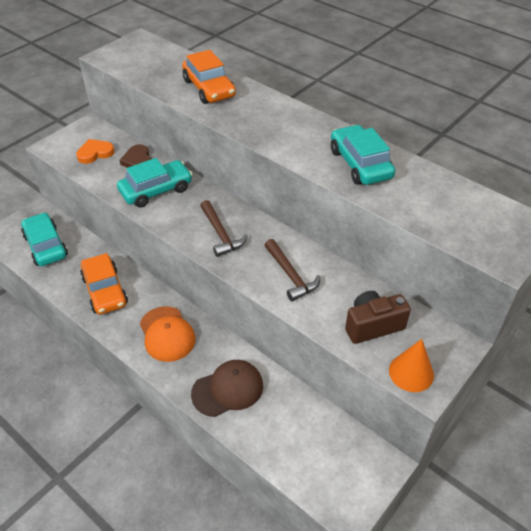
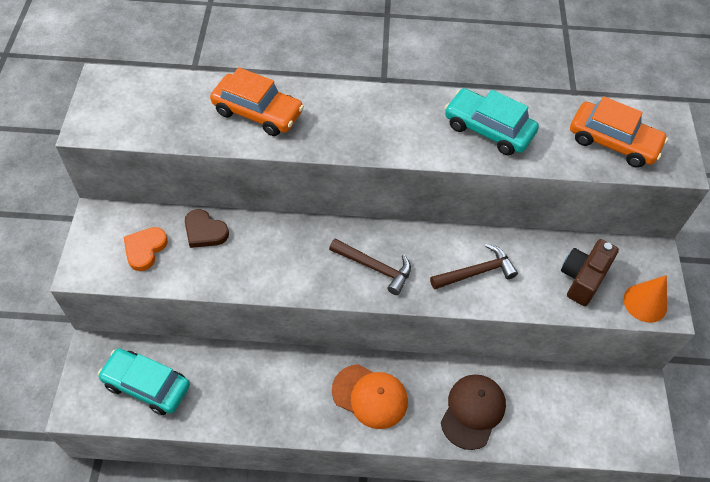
camera: 40 degrees left, 10 degrees up
orange car [80,253,128,315] -> orange car moved to [570,96,668,168]
turquoise car [117,158,192,208] -> none
brown hammer [265,239,321,302] -> brown hammer turned 45 degrees counterclockwise [430,244,518,290]

